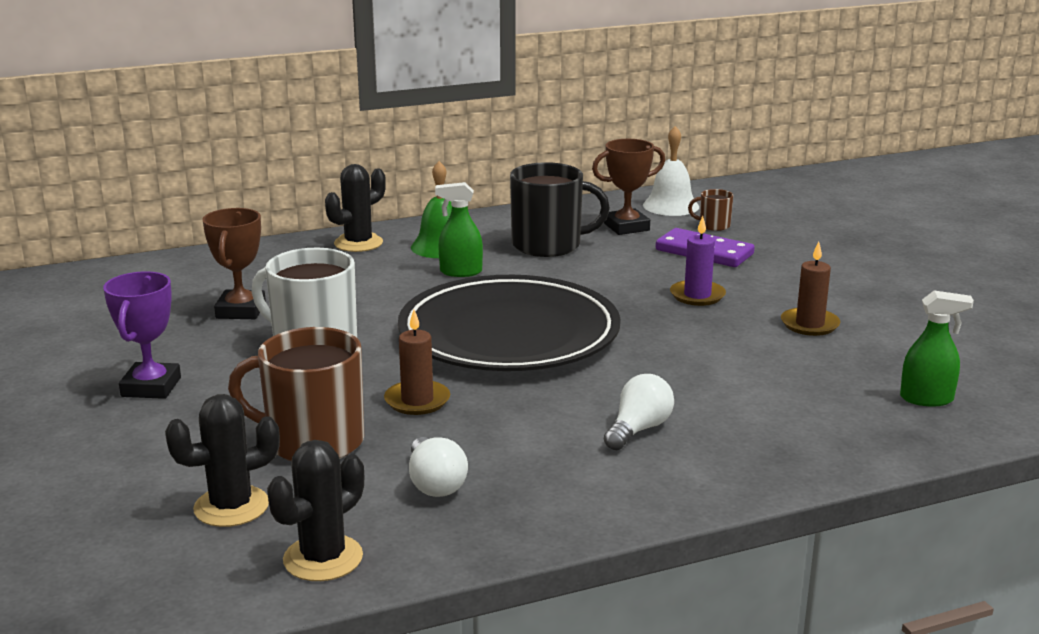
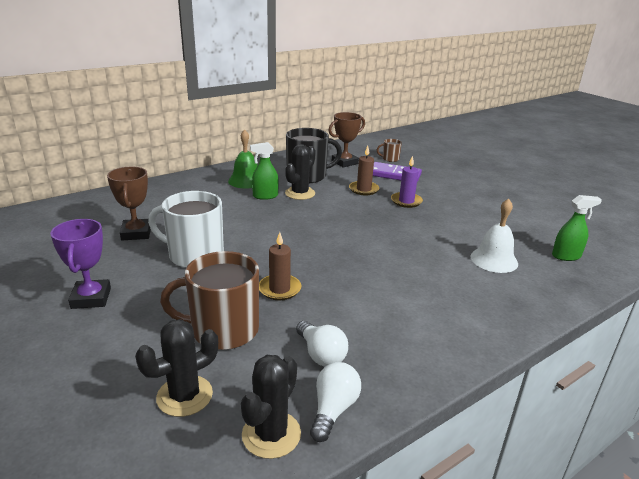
camera: 15 degrees left, 5 degrees up
black cactus [325,164,386,252] -> black cactus moved to [285,144,316,200]
black plate [398,275,621,371] -> none
white light bulb [604,374,674,450] -> white light bulb moved to [310,362,361,442]
white bell [643,126,699,216] -> white bell moved to [470,198,518,273]
brown candle [781,241,841,336] -> brown candle moved to [349,146,379,195]

